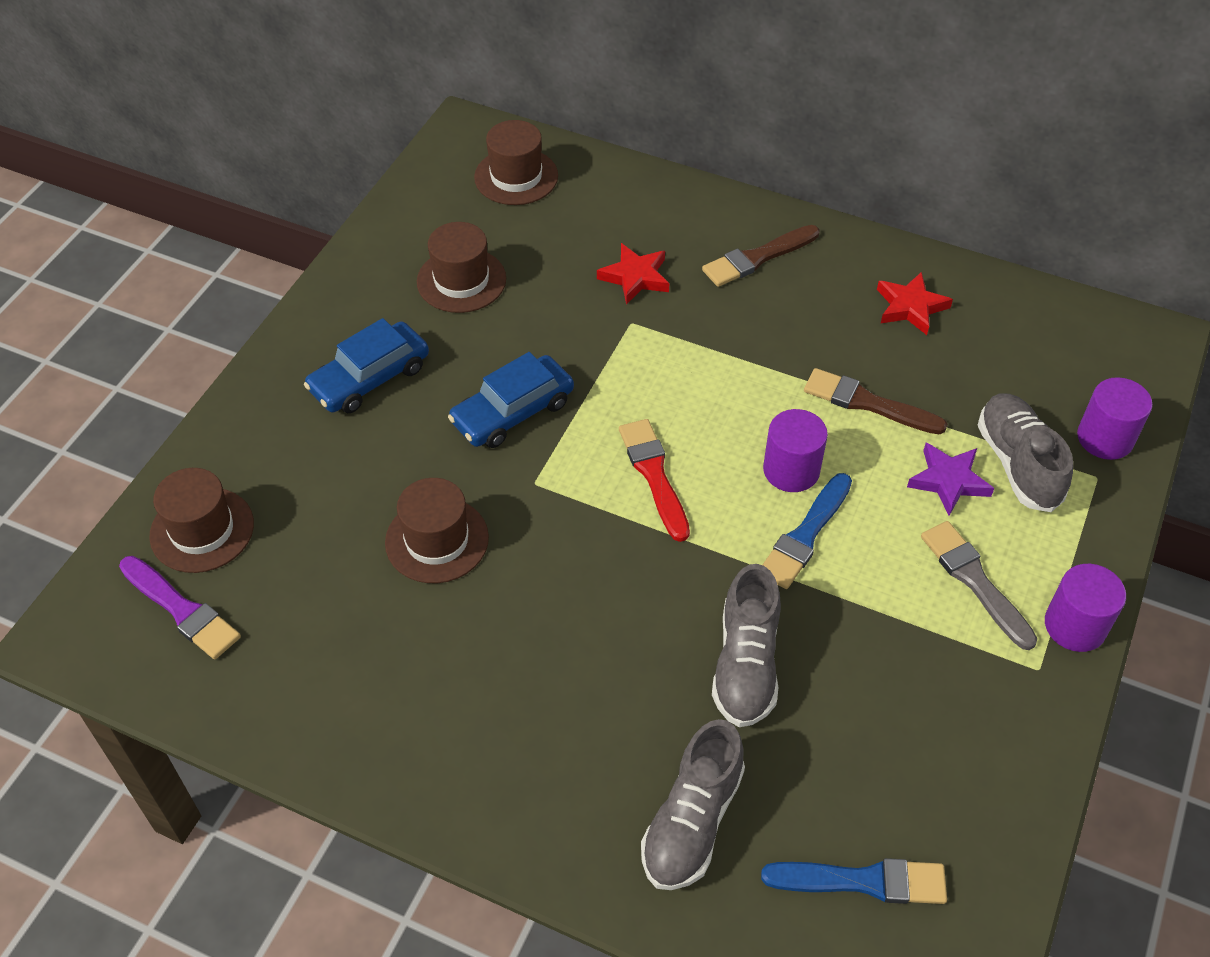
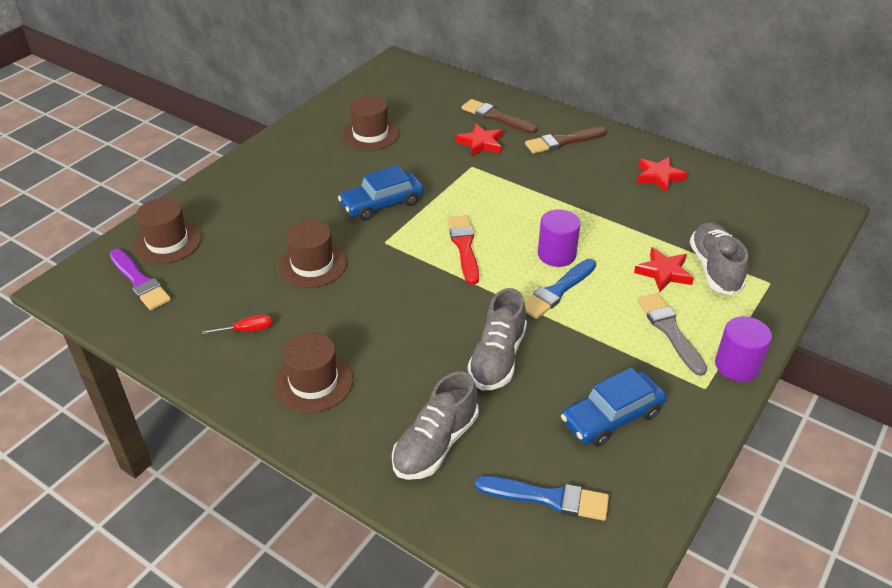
camera: 10 degrees right, 10 degrees down
blue car [304,318,429,413] -> blue car moved to [561,368,666,447]
brown hat [474,120,558,205] -> brown hat moved to [274,332,353,413]
brown brush [804,368,948,434] -> brown brush moved to [462,99,538,134]
purple star [907,442,994,516] -> red star [634,247,694,292]
purple cylinder [1077,377,1153,460] -> none
none -> red screwdriver [202,315,272,335]

